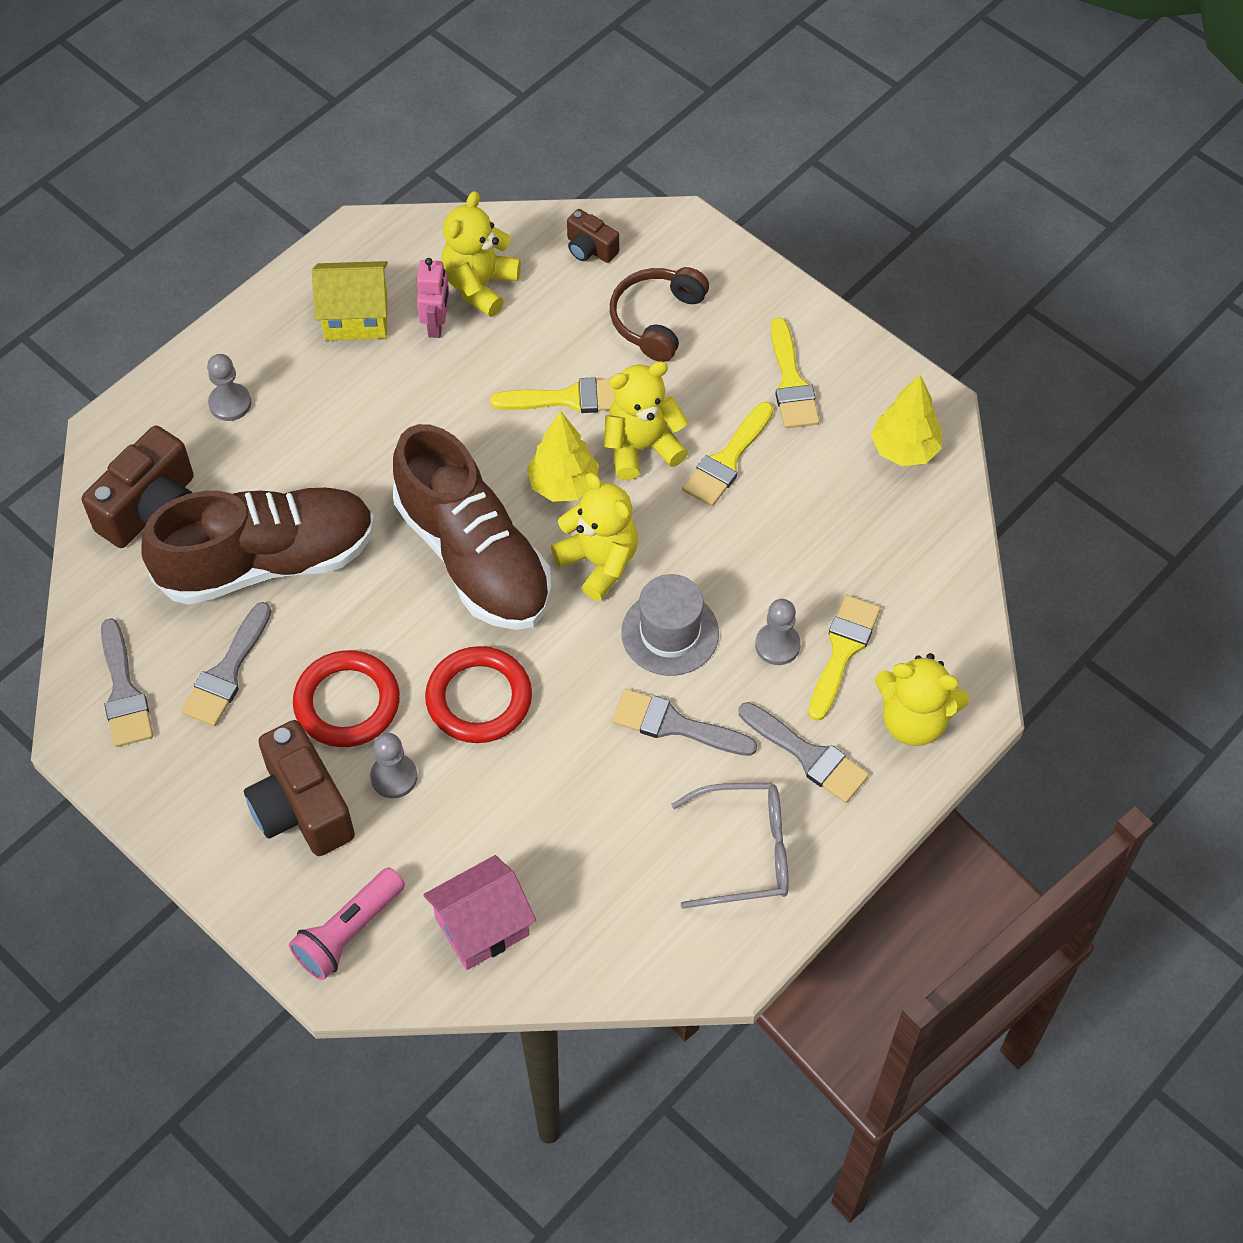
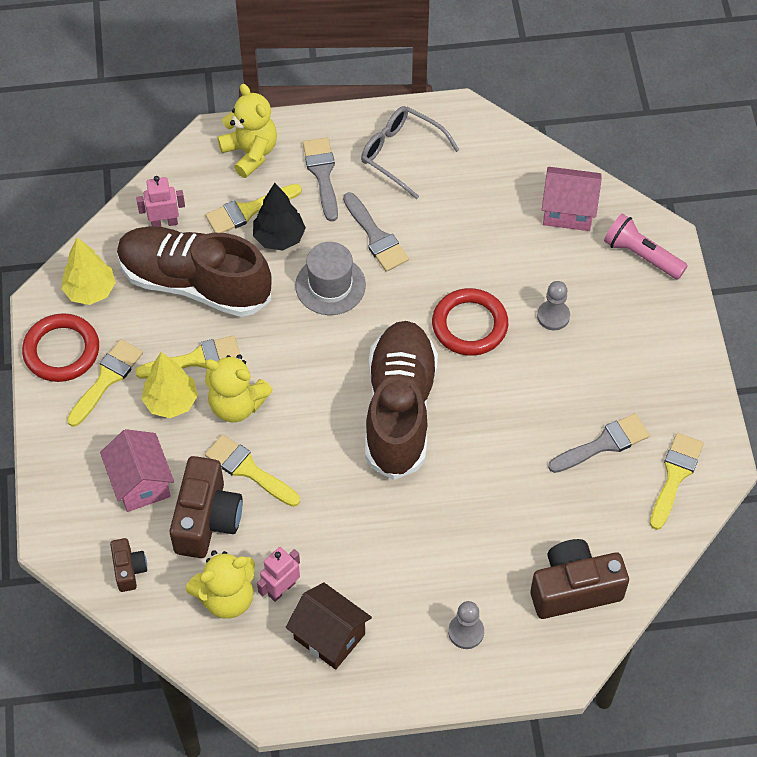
camera: 140 degrees left, 0 degrees up
grey brush [101,618,153,747] -> yellow brush [650,433,704,530]
brown shoe [142,488,375,605] -> brown shoe moved to [117,226,272,317]
brown camera [244,720,355,856] -> brown camera moved to [170,456,243,558]
pink flashlight [289,867,405,980] -> pink flashlight turned 135 degrees counterclockwise [604,213,688,279]
red ring [293,650,400,747] -> red ring moved to [22,313,99,382]
yellow house [312,261,388,340] -> brown house [286,582,372,670]
yellow tree [527,411,599,502] -> yellow tree moved to [141,352,198,418]
yellow teddy bear [551,473,638,601] -> none
brown headphones [610,267,709,362] -> pink house [100,429,174,512]
grey pawn [755,599,801,665] -> black tree [253,183,306,251]
none -> pink robot [136,176,185,227]

